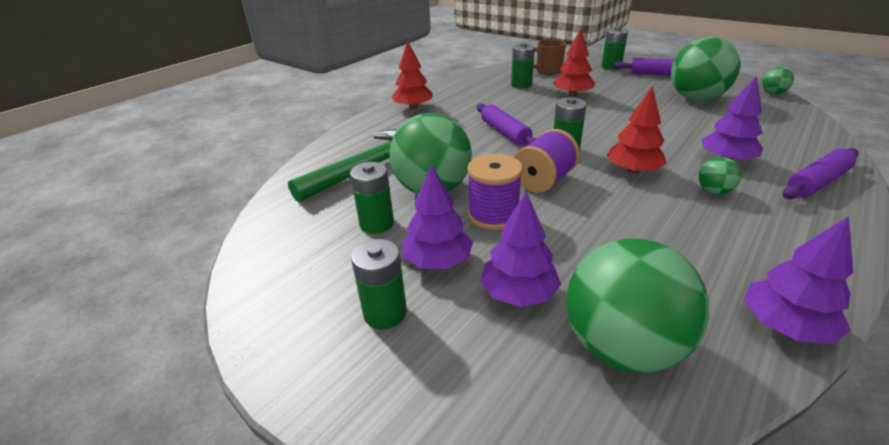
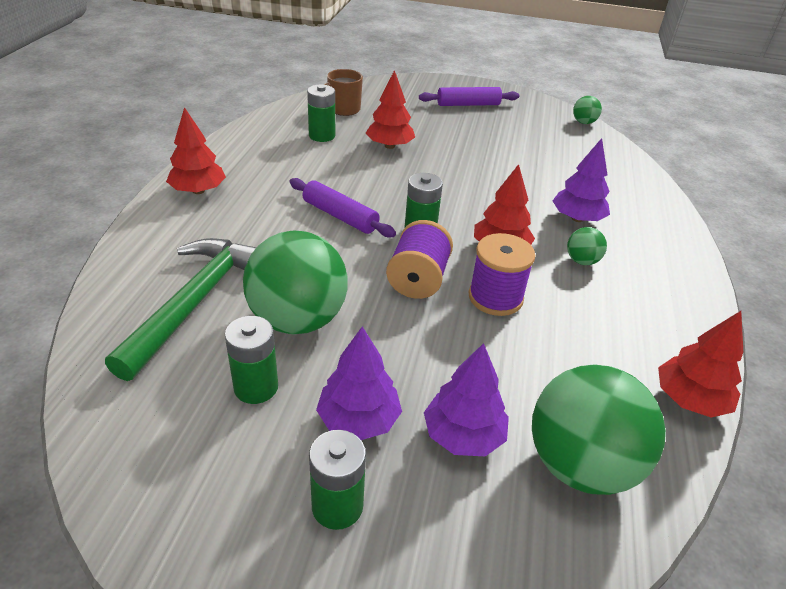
camera: 30 degrees left, 5 degrees up
purple spool [467,154,523,230] -> purple spool moved to [469,233,536,316]
green battery [601,27,628,70] -> none
green ball [671,37,740,101] -> none
purple tree [744,216,853,344] -> red tree [658,311,743,418]
purple rolling pin [782,148,859,199] -> none

